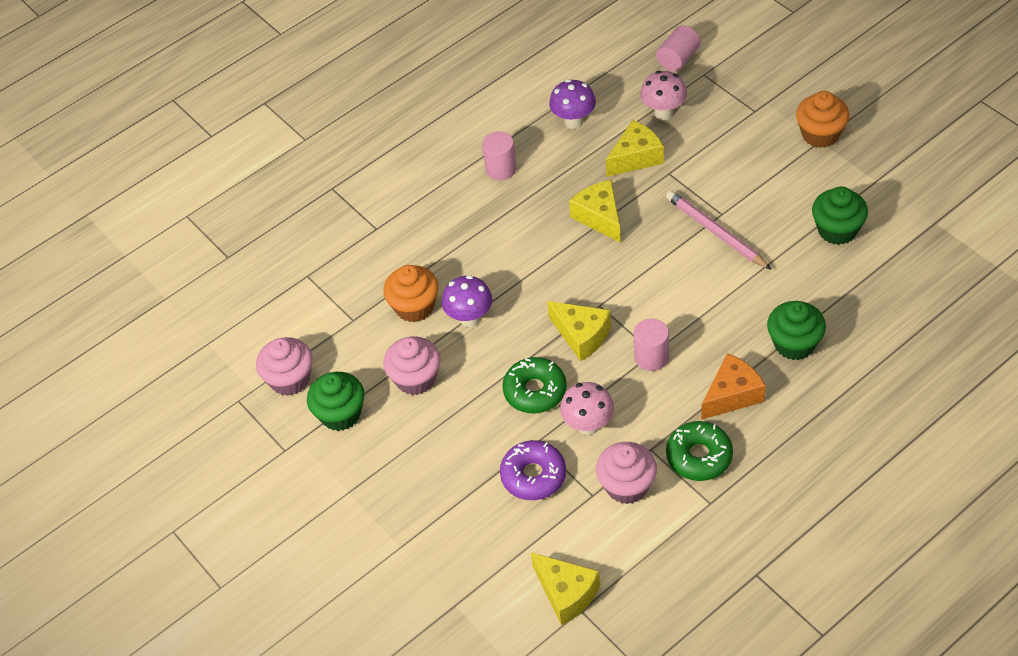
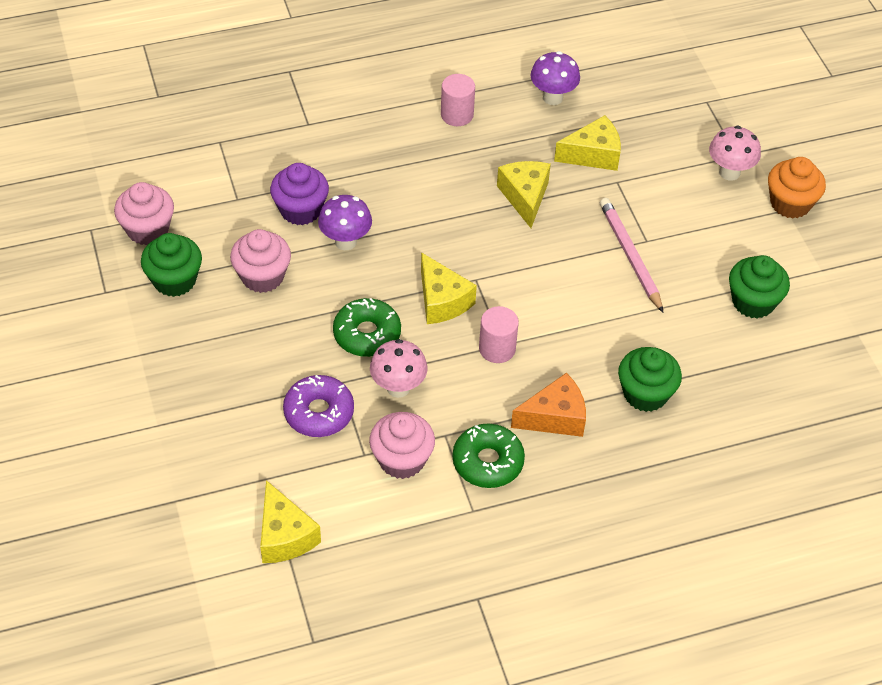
camera: 15 degrees right, 0 degrees up
orange cupcake [383,265,439,322] -> purple cupcake [270,163,329,225]
pink mushroom [640,71,687,120] -> pink mushroom moved to [709,126,761,181]
pink cylinder [656,25,700,72] -> none

